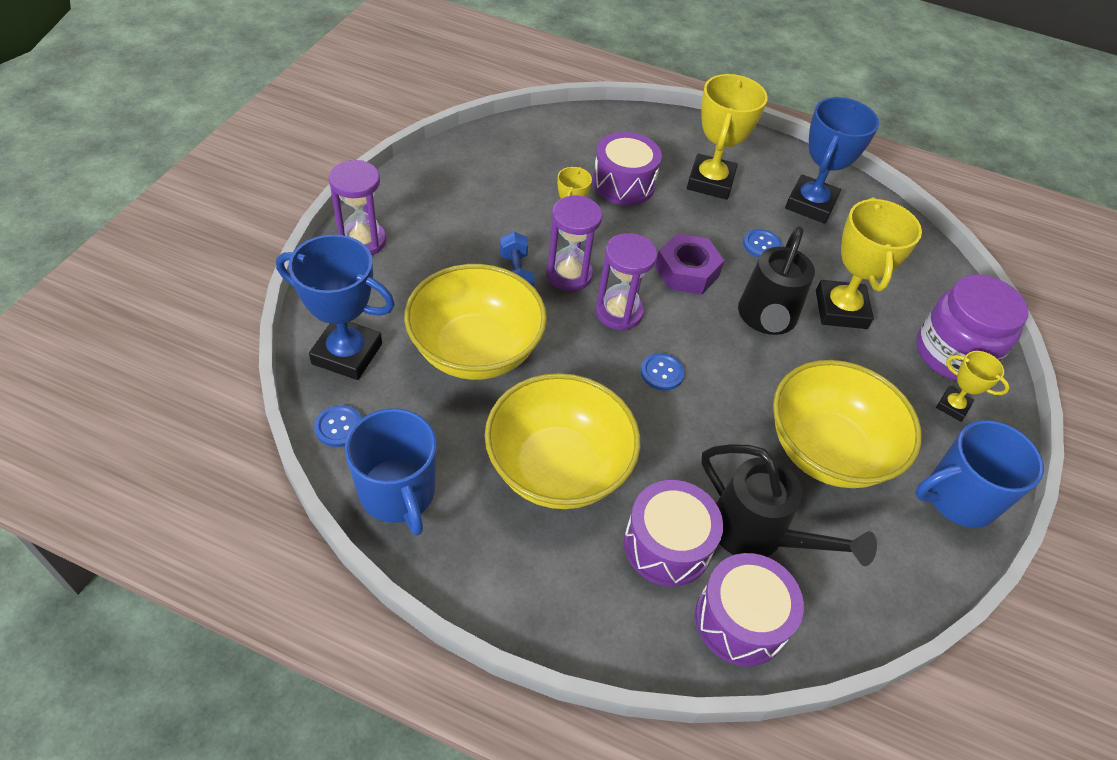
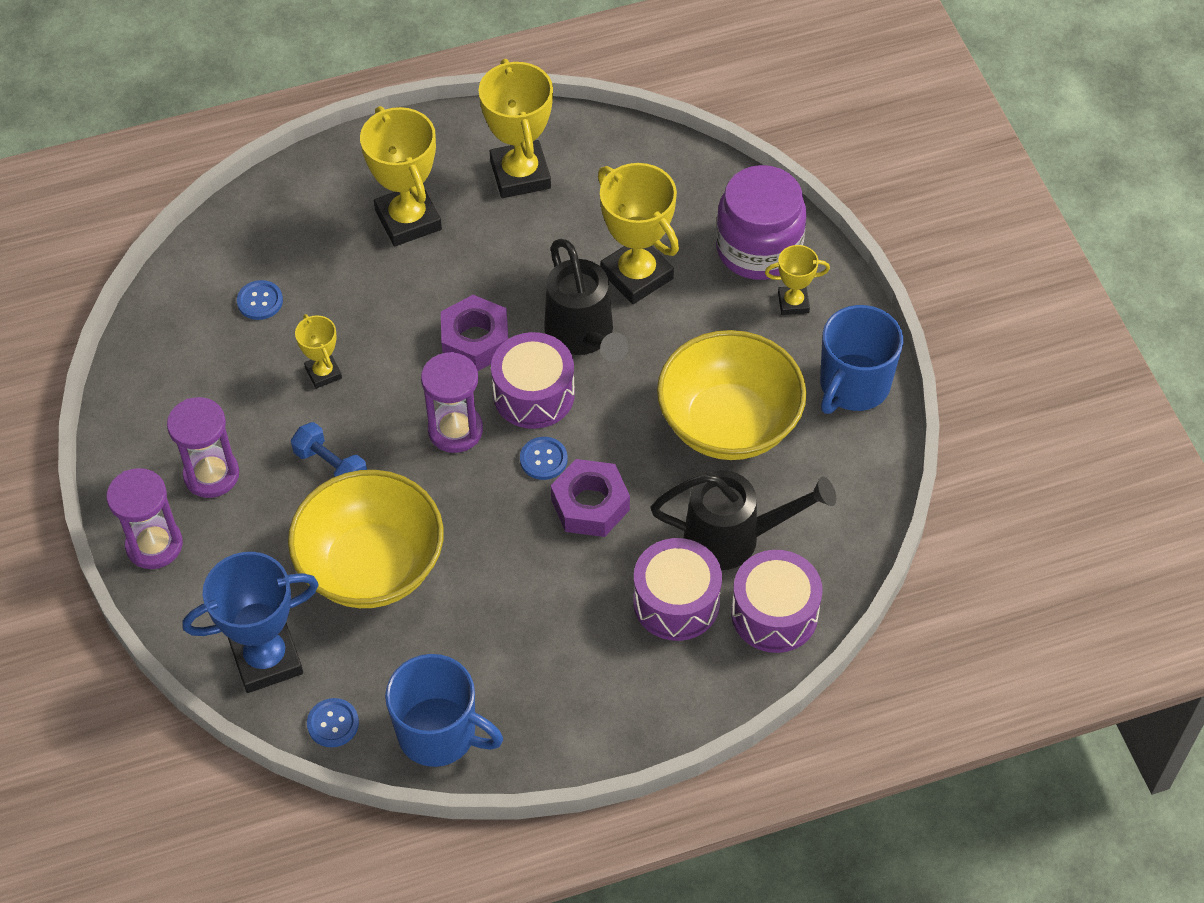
camera: 35 degrees left, 5 degrees up
yellow bowl [485,373,640,509] -> none
purple hourglass [546,196,603,291] -> purple hourglass moved to [167,397,239,498]
purple drum [592,132,662,205] -> purple drum moved to [491,332,575,429]
blue button [743,229,782,258] -> blue button moved to [237,280,283,320]
blue trophy [785,97,879,224] -> yellow trophy [478,59,553,198]
none -> purple nut [551,459,630,537]

